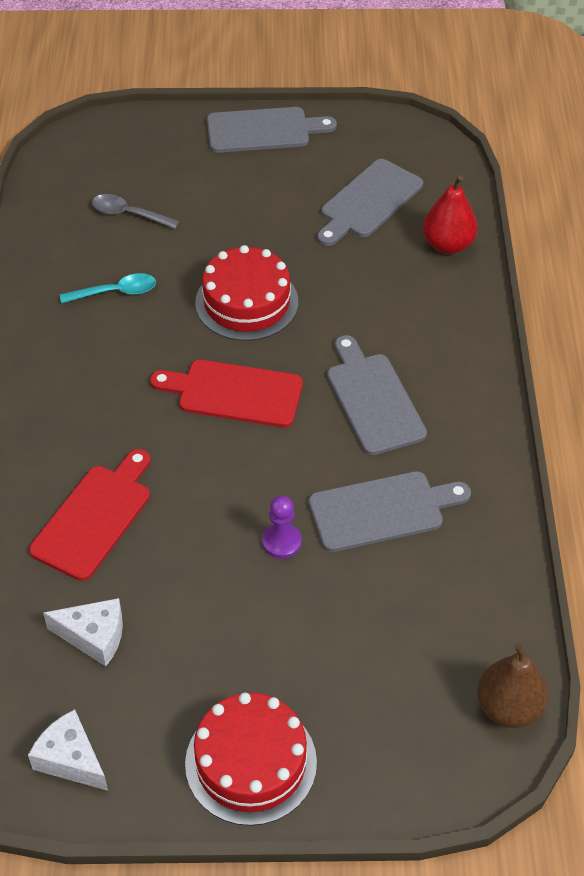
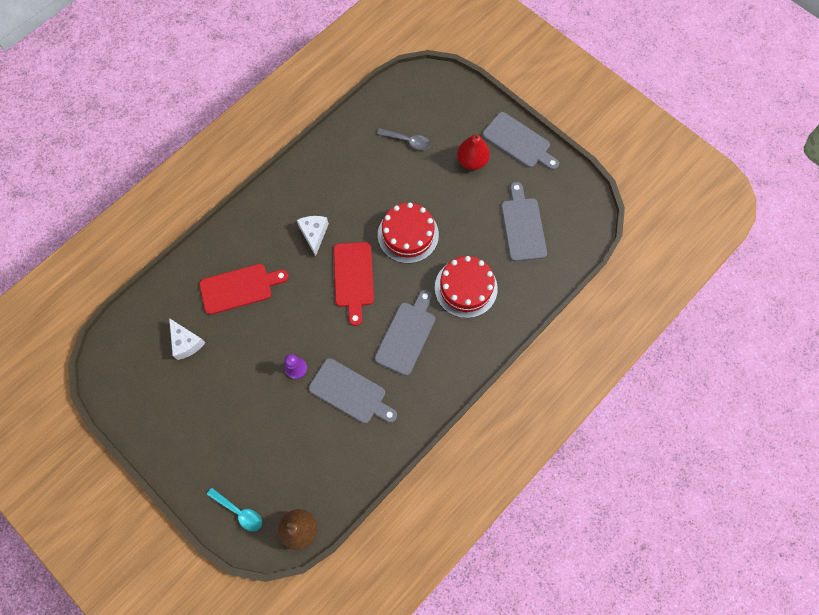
camera: 45 degrees right, 20 degrees up
white cheese [28,709,108,791] -> white cheese moved to [297,216,329,257]
turquoise spoon [60,273,156,304] -> turquoise spoon moved to [207,488,262,531]
grey spoon [92,194,180,229] -> grey spoon turned 135 degrees clockwise [377,128,431,150]
red cutting board [150,360,303,428] -> red cutting board turned 150 degrees counterclockwise [334,242,374,326]
red cake [185,693,317,826] -> red cake moved to [435,256,498,318]
grey cutting board [317,159,423,246] -> grey cutting board turned 90 degrees clockwise [501,182,547,261]
red pear [423,175,478,254] -> red pear moved to [457,133,490,170]

